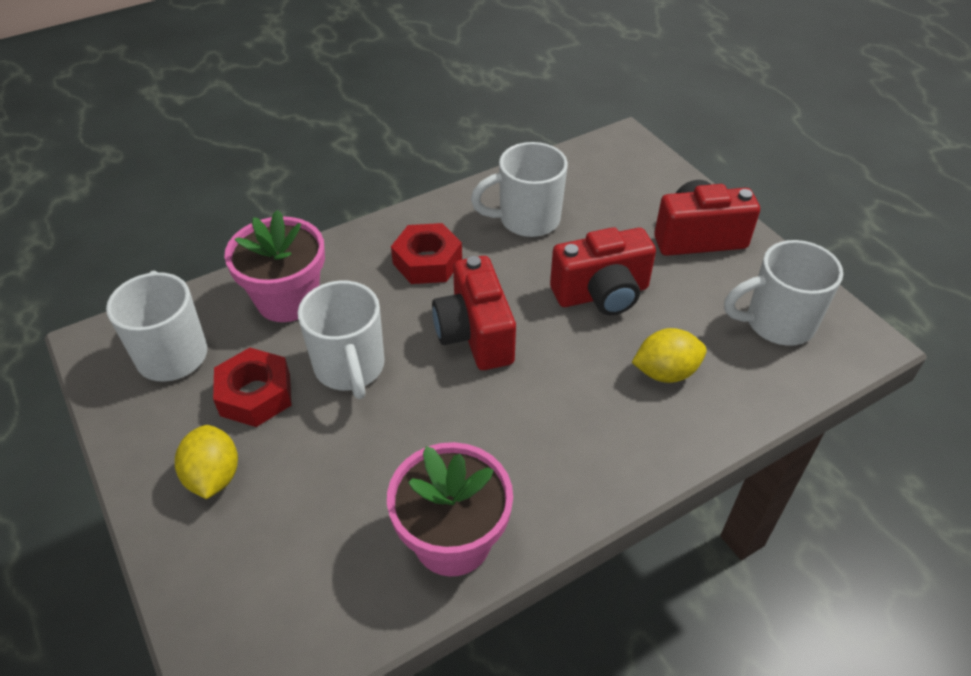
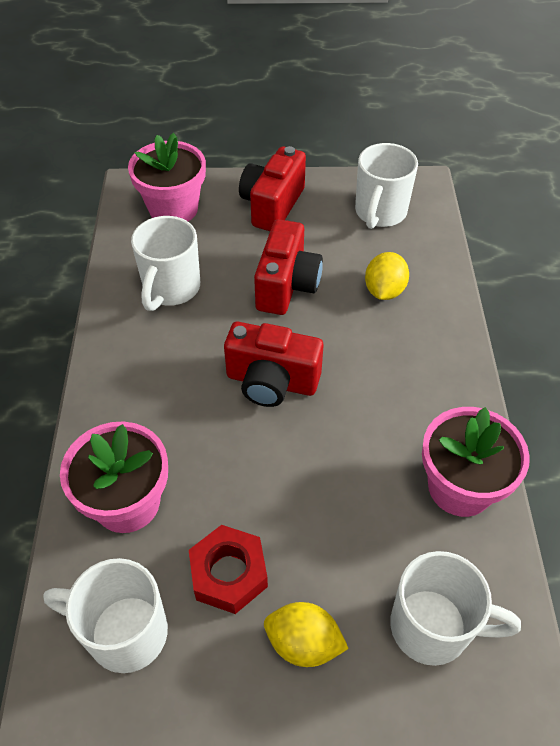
camera: 60 degrees left, 5 degrees up
white mug [298,281,385,399] -> white mug moved to [390,551,521,666]
red nut [391,223,462,284] -> none
none -> pink flower pot [128,133,206,221]

